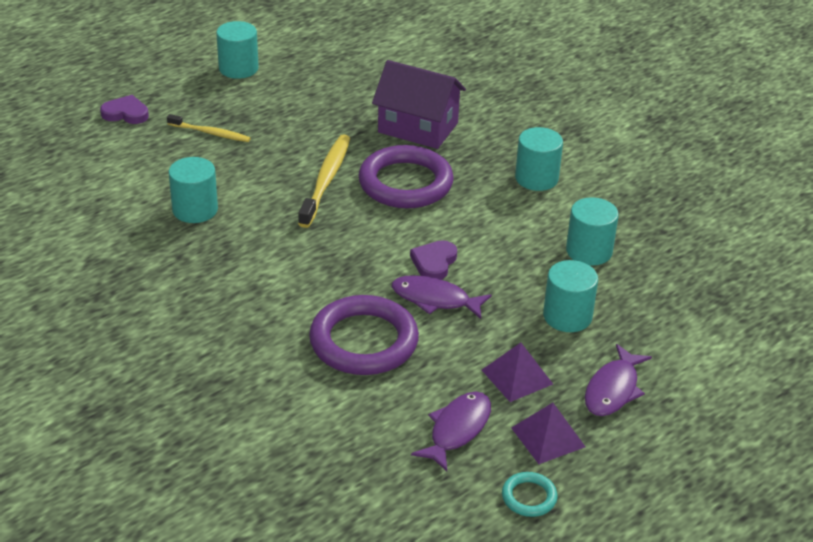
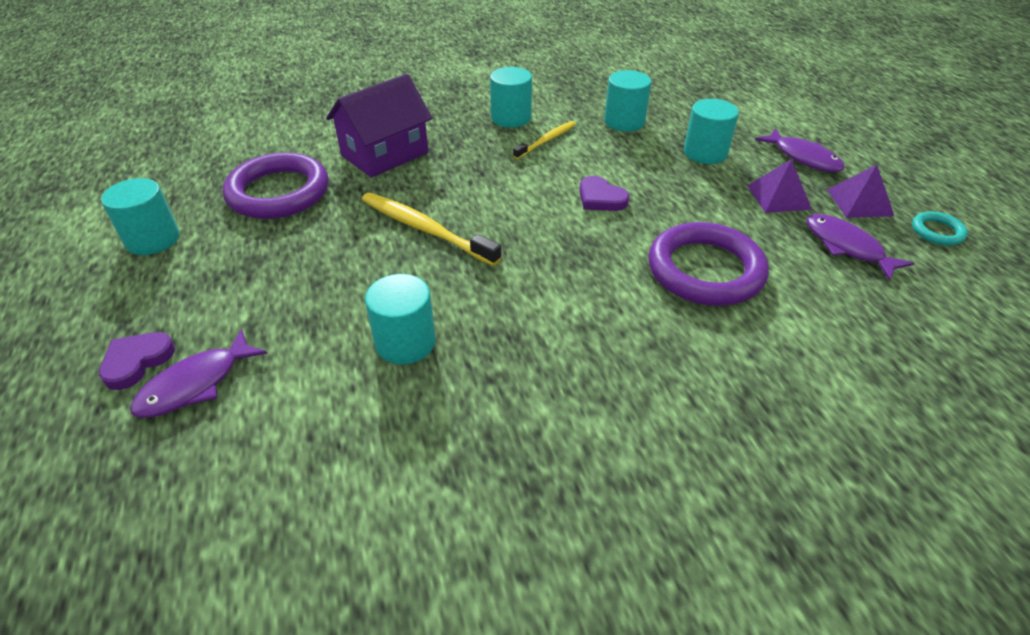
camera: 65 degrees left, 5 degrees up
yellow toothbrush [167,114,250,142] -> yellow toothbrush moved to [513,121,576,159]
purple ring [358,145,454,208] -> purple ring moved to [223,152,329,219]
purple fish [392,275,492,319] -> purple fish moved to [130,329,268,418]

